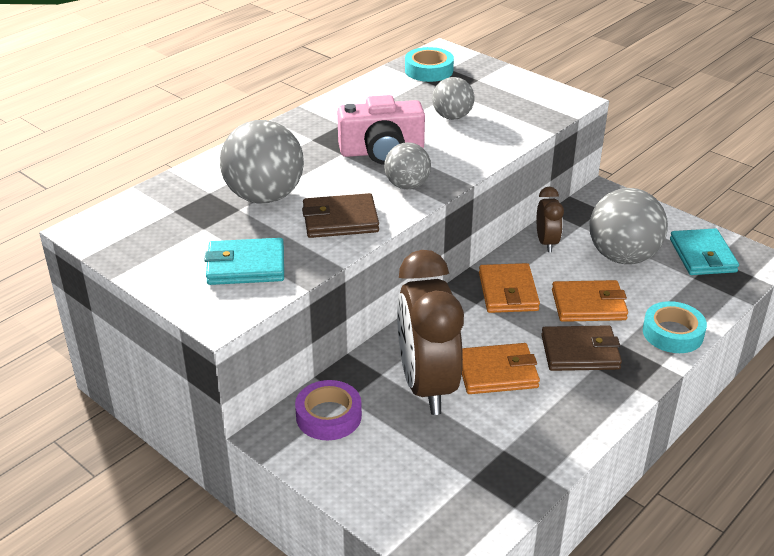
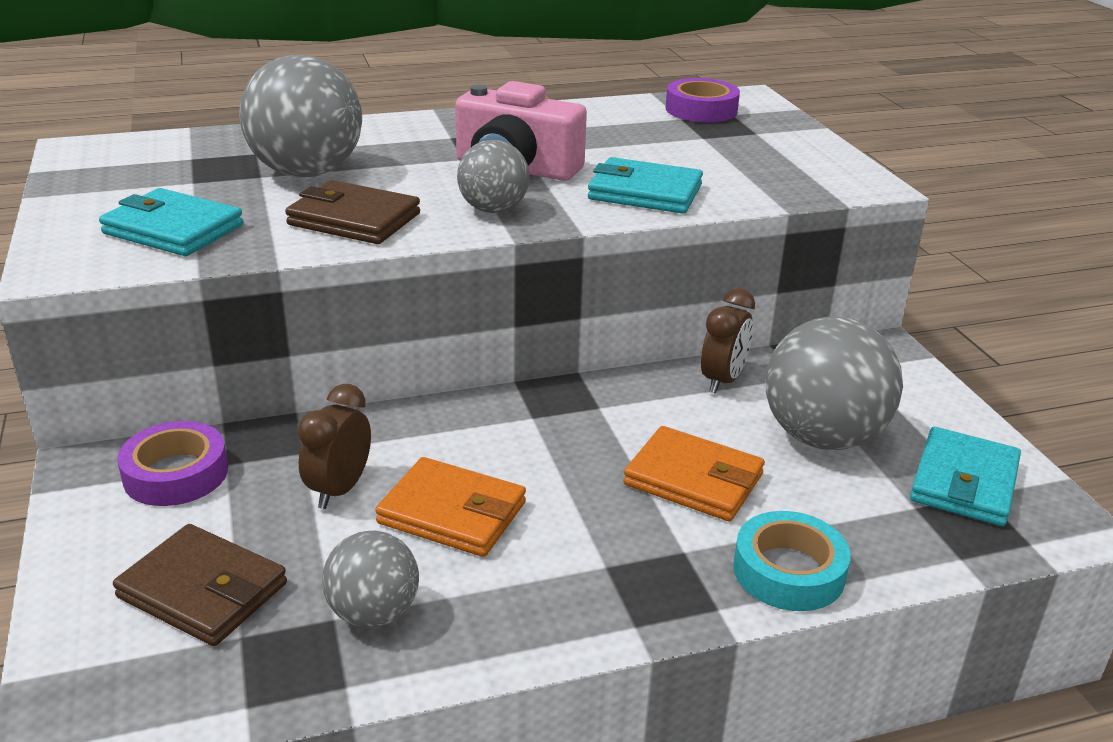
camera: 30 degrees right, 5 degrees down
brown clock [397,250,464,415] -> brown clock [297,384,371,509], size x0.48
turquoise tape [405,47,454,82] -> purple tape [666,78,740,122]
grey ball [432,77,474,120] -> grey ball moved to [322,530,419,628]
orange wallet [479,263,540,313] -> none
brown wallet [541,325,622,371] -> brown wallet moved to [113,524,287,646]
none -> turquoise wallet [588,157,703,214]

